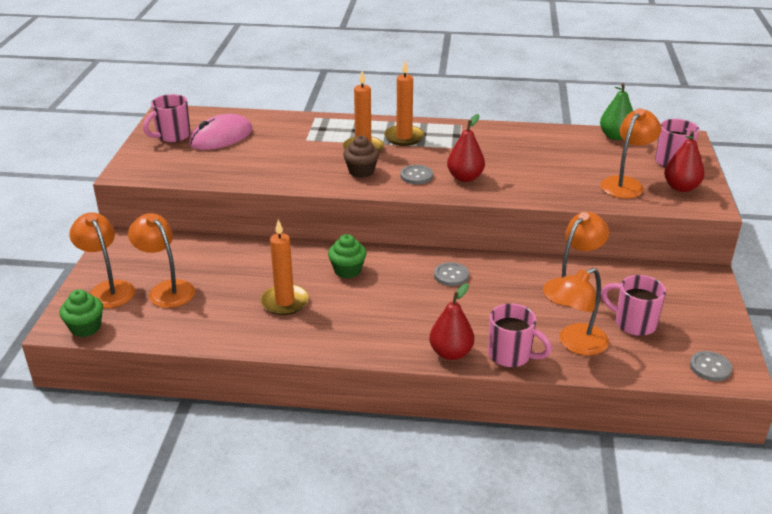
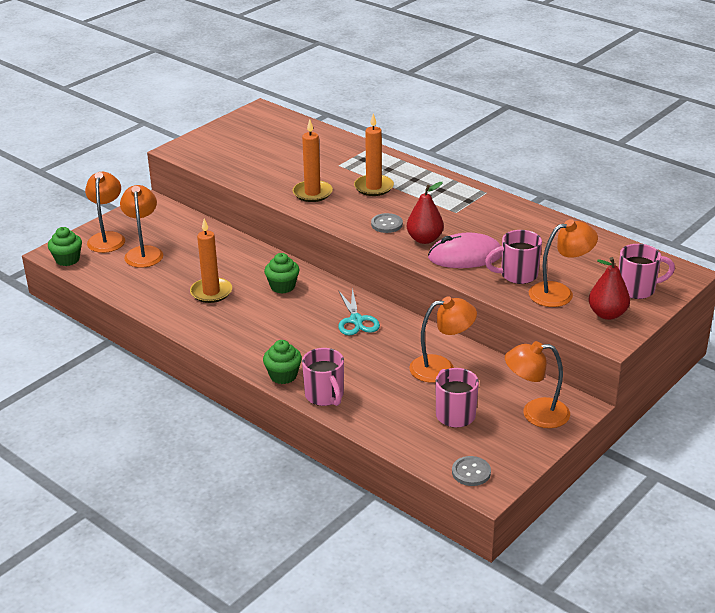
camera: 35 degrees right, 0 degrees up
pink mug [143,94,191,142] -> pink mug moved to [485,230,542,284]
pink mouse [189,114,252,150] -> pink mouse moved to [428,233,502,268]
brown cupcake [343,135,379,178] -> none
orange candle [384,60,425,146] -> orange candle moved to [293,119,333,202]
red pear [429,283,474,360] -> green cupcake [263,340,302,384]
grey button [434,262,469,286] -> turquoise scissors [338,288,380,336]
orange lamp [550,268,609,355] -> orange lamp moved to [505,341,570,428]
green pear [600,83,633,140] -> none

